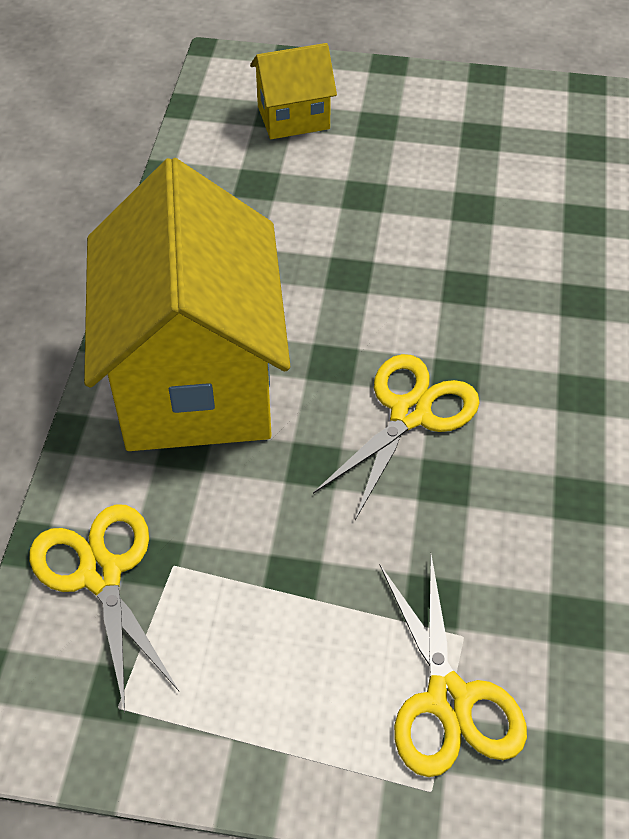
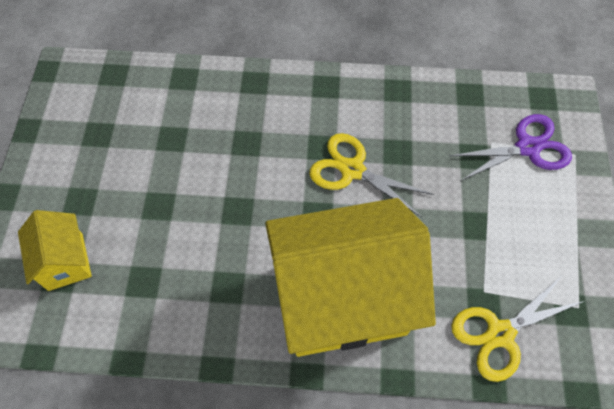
camera: 95 degrees left, 10 degrees up
yellow scissors [380,555,527,777] -> purple scissors [449,114,572,181]

